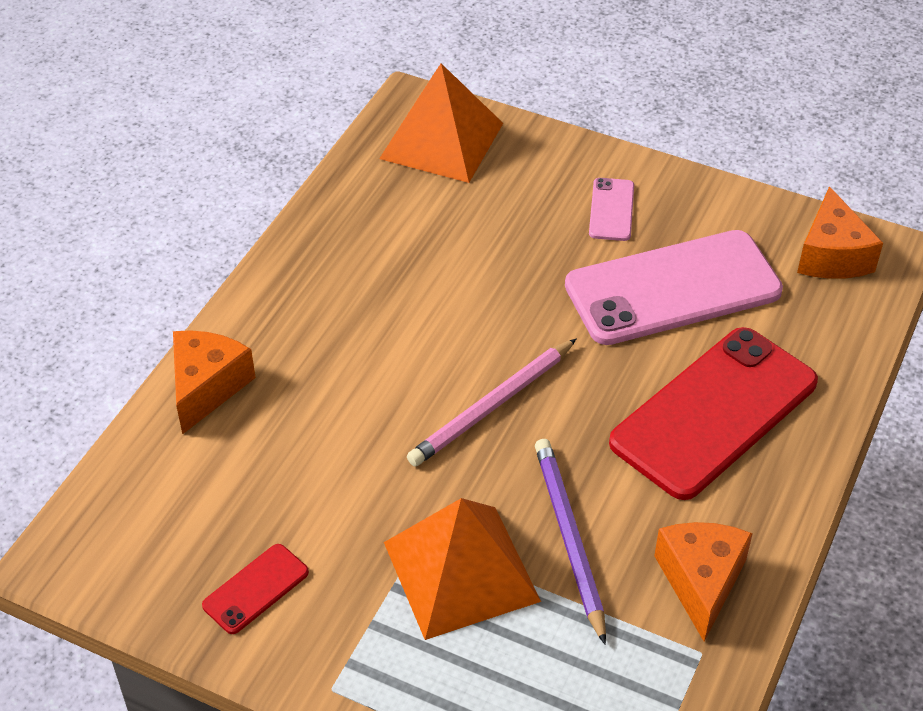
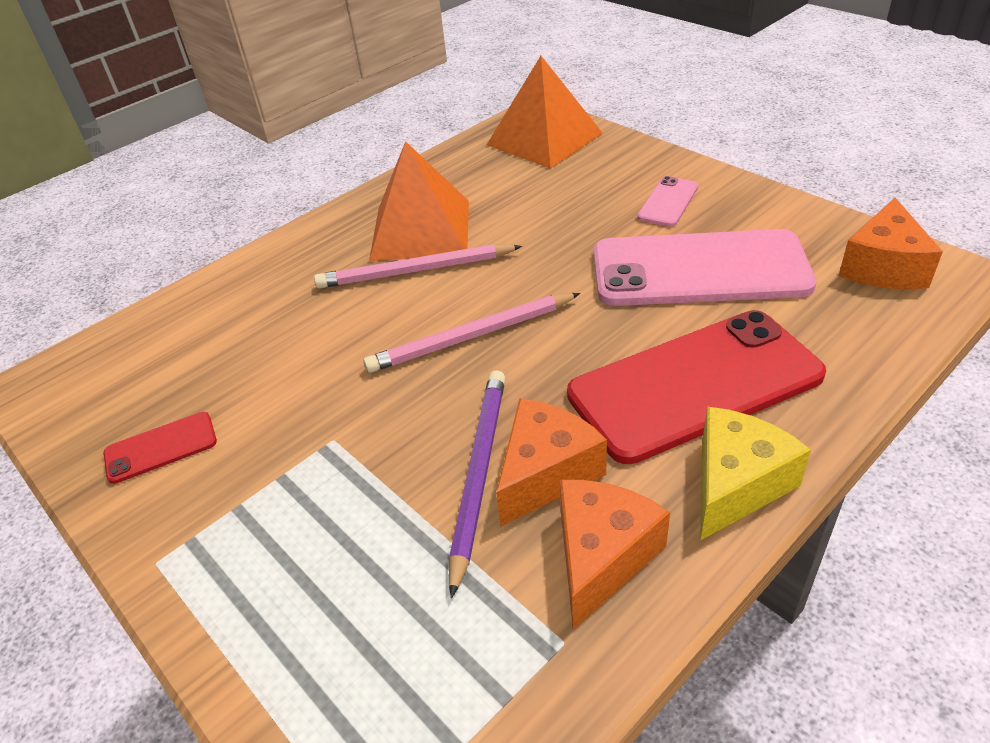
camera: 25 degrees right, 5 degrees down
orange cheese [173,330,256,434] -> orange cheese moved to [496,398,607,526]
orange pyramid [384,498,541,640] -> orange pyramid moved to [369,141,469,261]
none -> pink pencil [314,244,522,289]
none -> yellow cheese [700,406,811,541]

